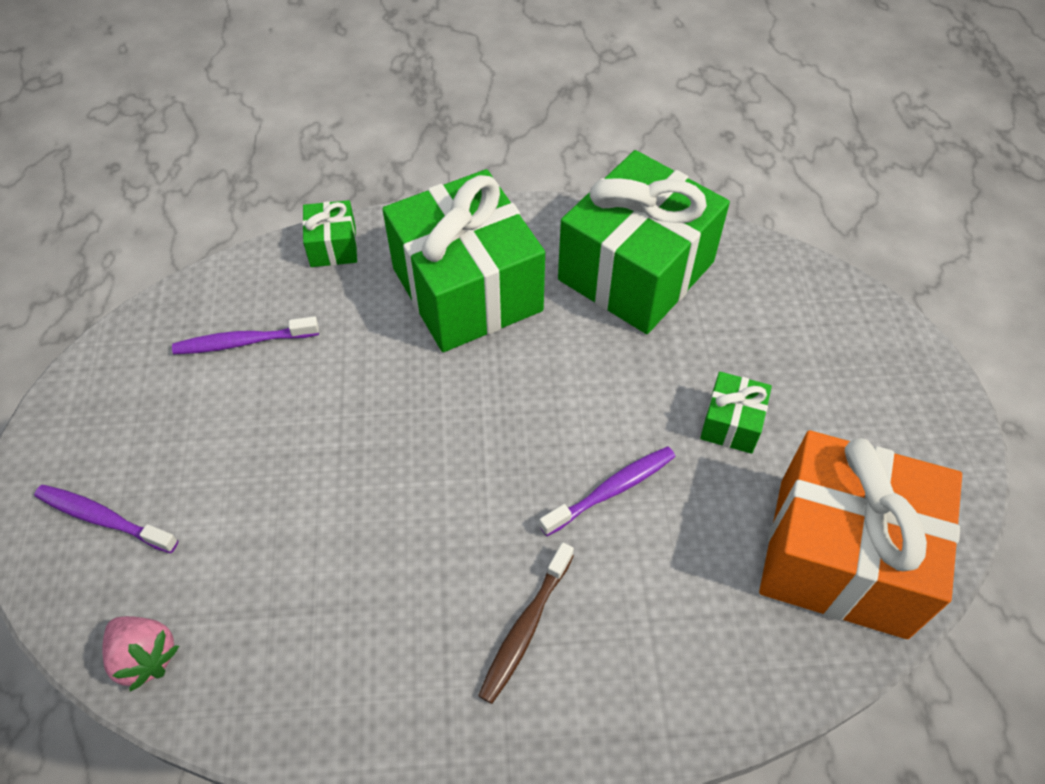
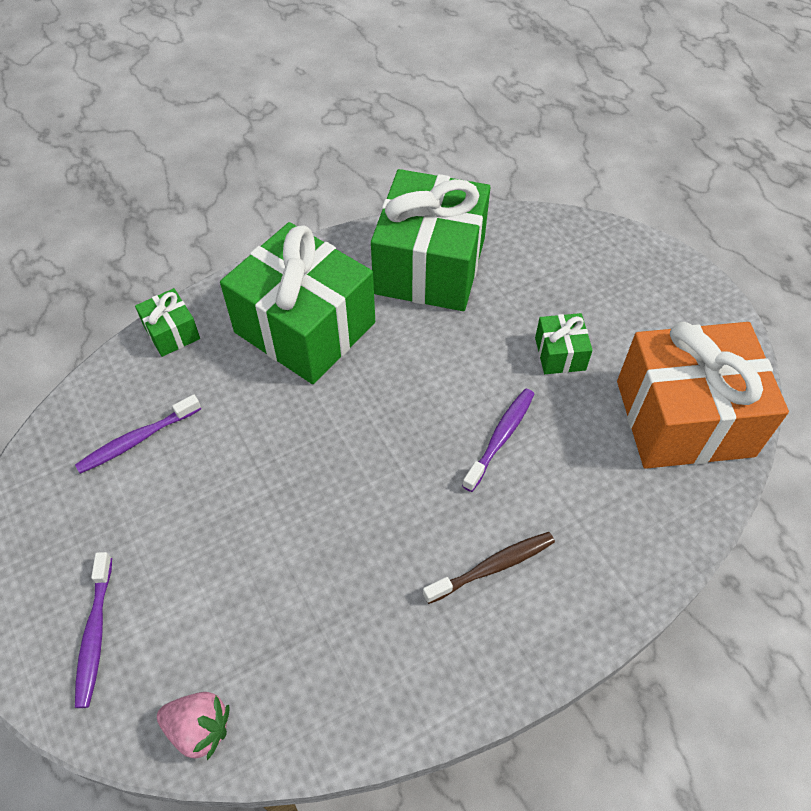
camera: 25 degrees left, 0 degrees up
purple toothbrush [34,485,178,553] -> purple toothbrush turned 90 degrees counterclockwise [75,552,112,708]
brown toothbrush [478,542,574,704] -> brown toothbrush turned 120 degrees counterclockwise [423,532,555,604]

